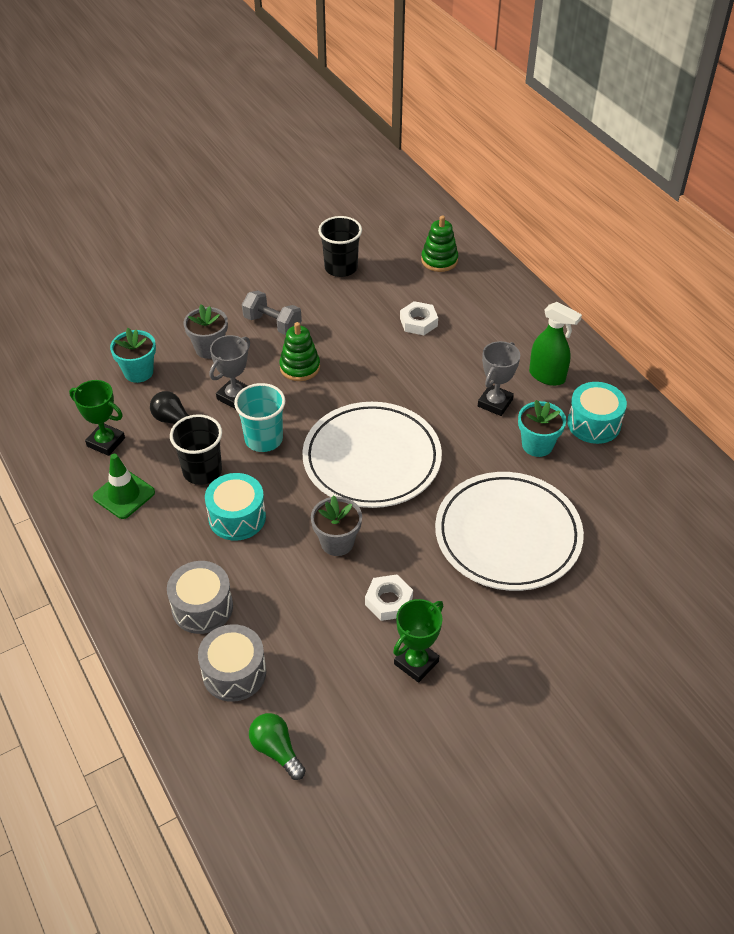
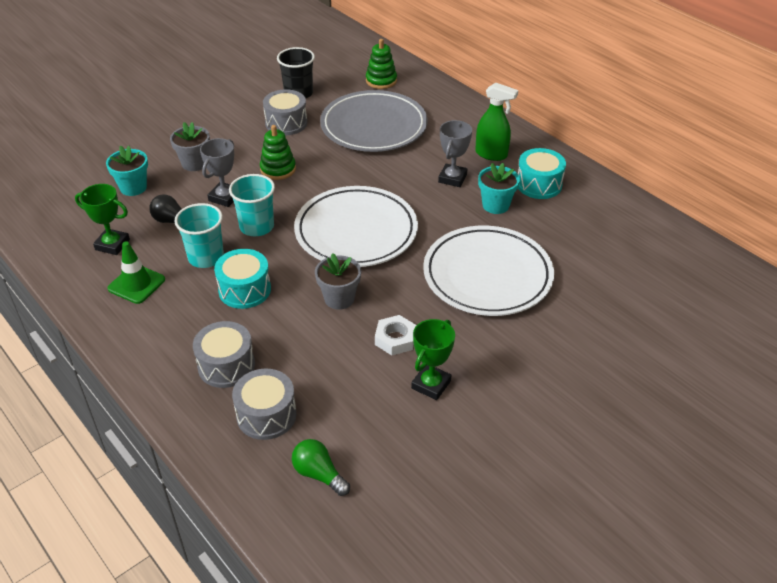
camera: 10 degrees left, 5 degrees down
black cup [170,414,222,485] -> turquoise cup [174,203,224,268]
grey dumbbell [242,291,302,335] -> none
white nut [400,301,438,335] -> grey plate [320,90,428,152]
none -> grey drum [263,89,307,135]

